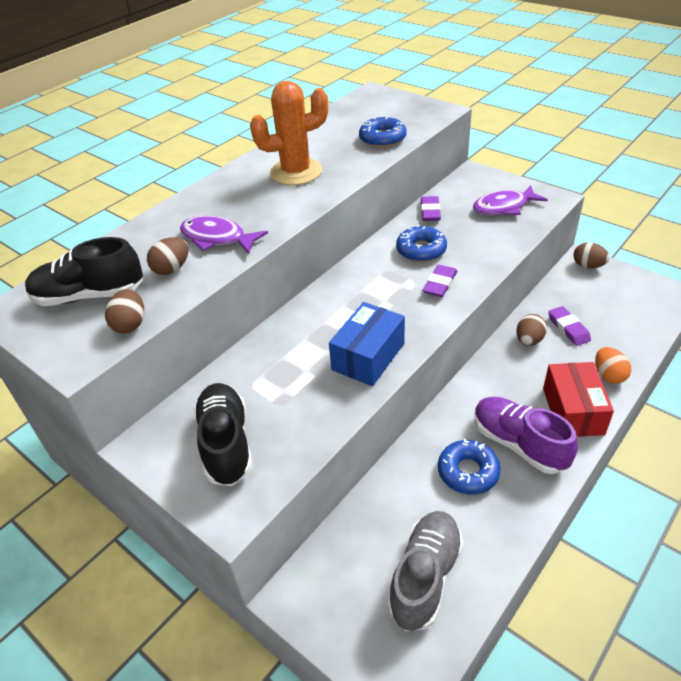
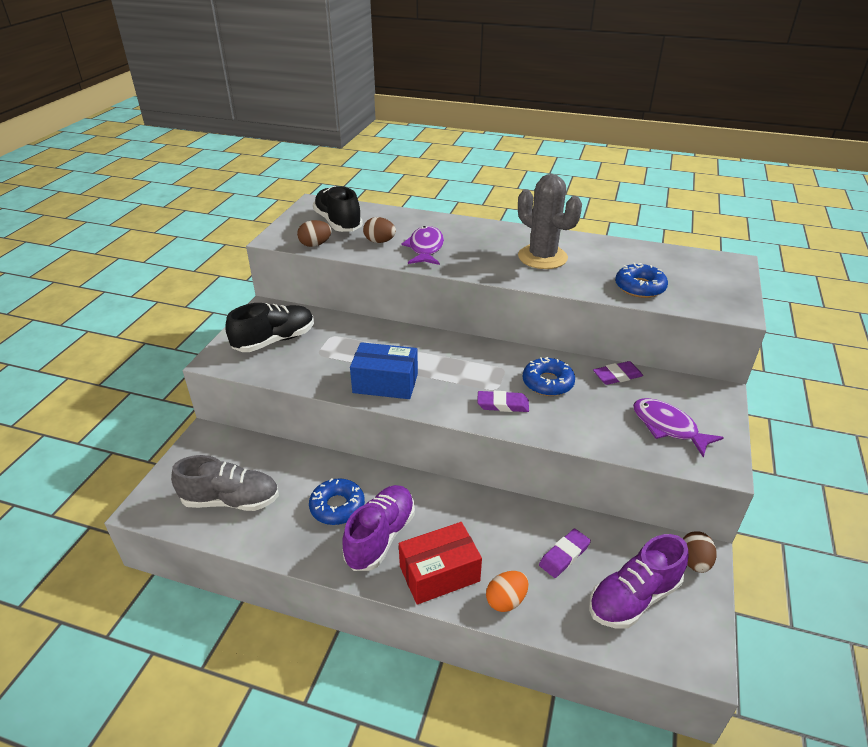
camera: 65 degrees right, 5 degrees down
orange cactus [250,81,328,185] -> grey cactus [518,174,582,269]
brown egg [516,314,547,346] -> none
none -> purple shoe [589,534,689,629]

